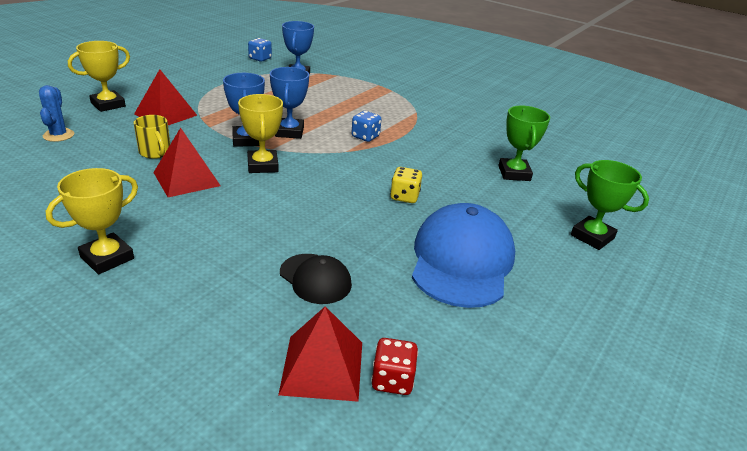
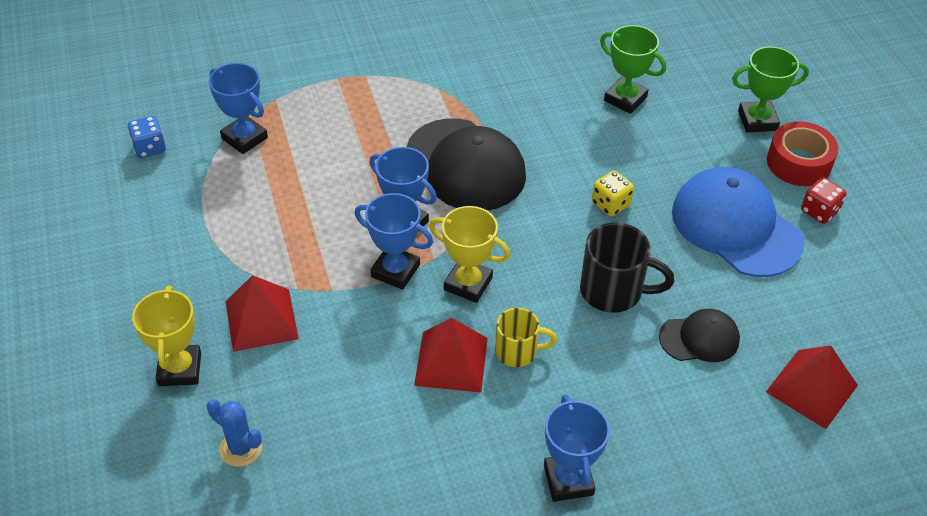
camera: 50 degrees left, 15 degrees up
yellow trophy [46,168,138,274] -> blue trophy [544,394,610,502]
yellow mug [134,115,170,159] -> yellow mug moved to [495,308,557,367]
blue dice [351,111,381,142] -> black cap [406,118,526,211]
red dice [371,338,418,395] -> red dice moved to [801,178,846,224]
none -> black mug [580,222,675,313]
none -> red tape [767,121,838,186]

